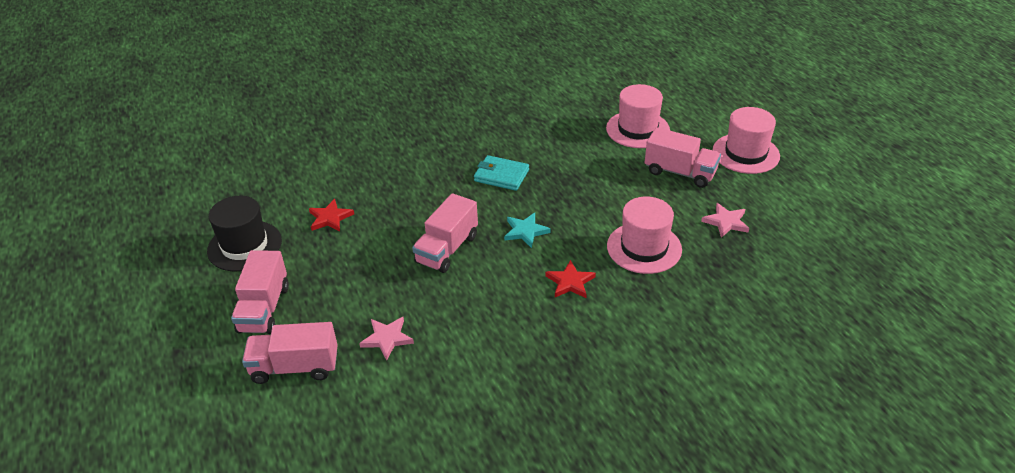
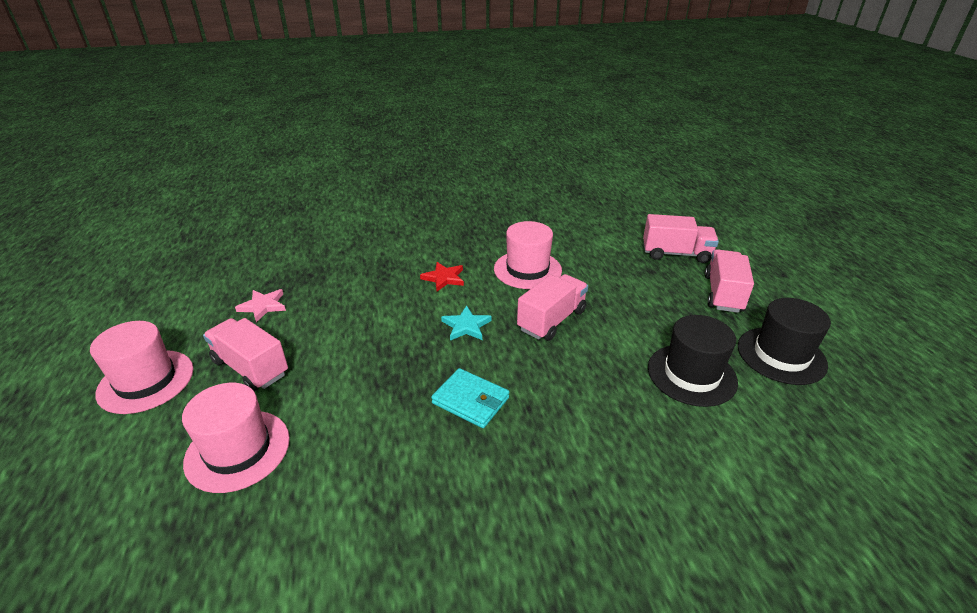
camera: 170 degrees left, 5 degrees down
red star [309,199,354,232] -> black hat [648,315,738,407]
pink star [359,317,414,360] -> none
pink hat [607,196,682,274] -> pink hat moved to [494,221,562,289]

